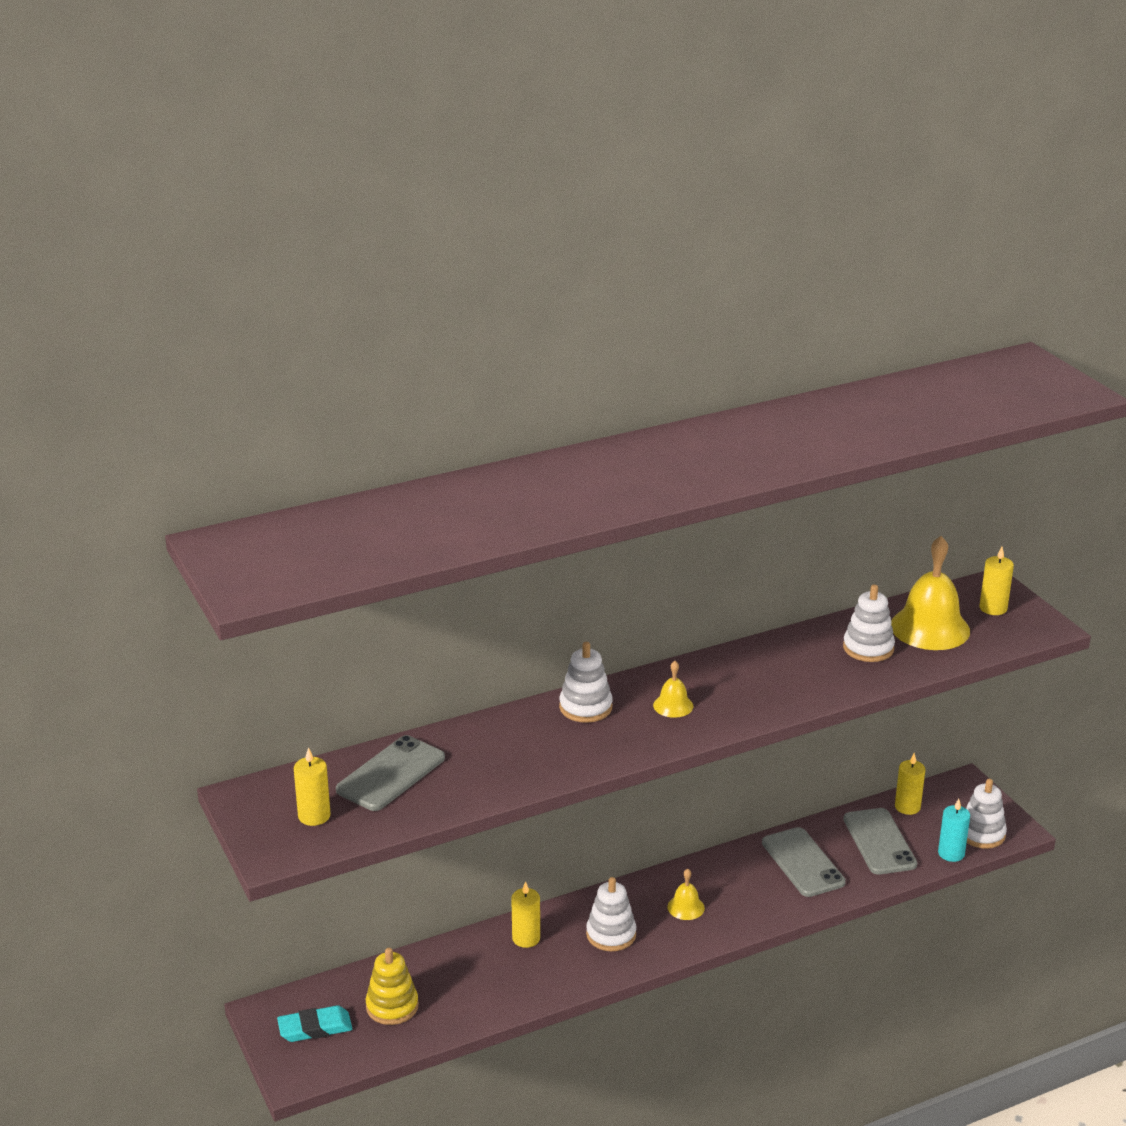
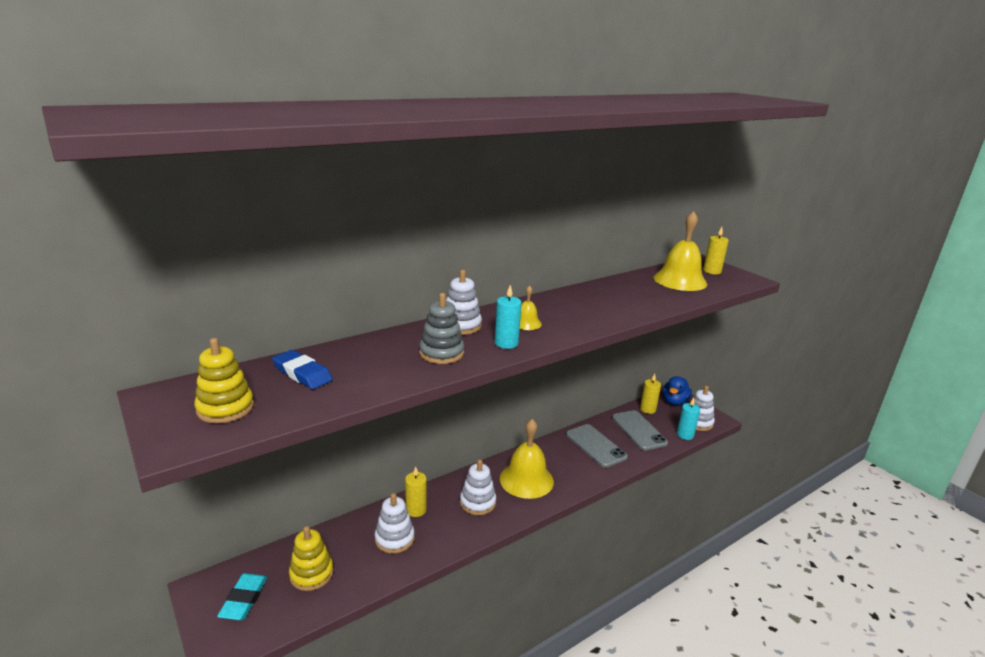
camera: 10 degrees left, 5 degrees down
turquoise eraser [277,1005,352,1042] -> turquoise eraser turned 60 degrees counterclockwise [217,573,268,620]
yellow candle [294,747,331,826] -> yellow stacking toy [194,338,254,424]
grey phone [336,735,445,811] -> blue eraser [272,350,333,389]
yellow bell [667,869,705,920] -> yellow bell [500,419,554,499], size x2.09
white stacking toy [843,584,895,662] -> white stacking toy moved to [375,493,415,554]
none -> grey stacking toy [419,293,464,364]
none -> turquoise candle [495,285,522,349]
none -> blue duck [663,376,692,405]

